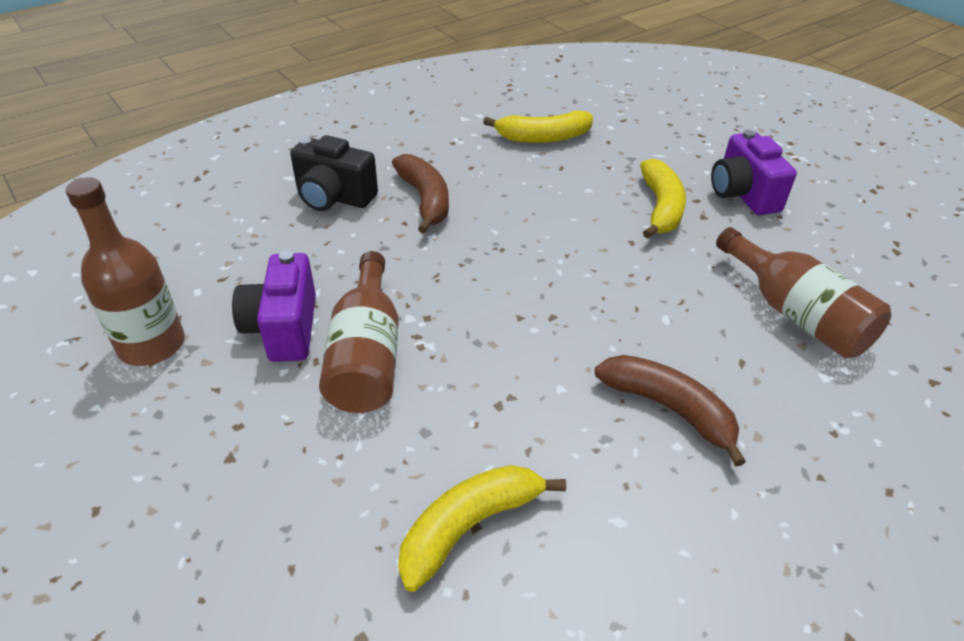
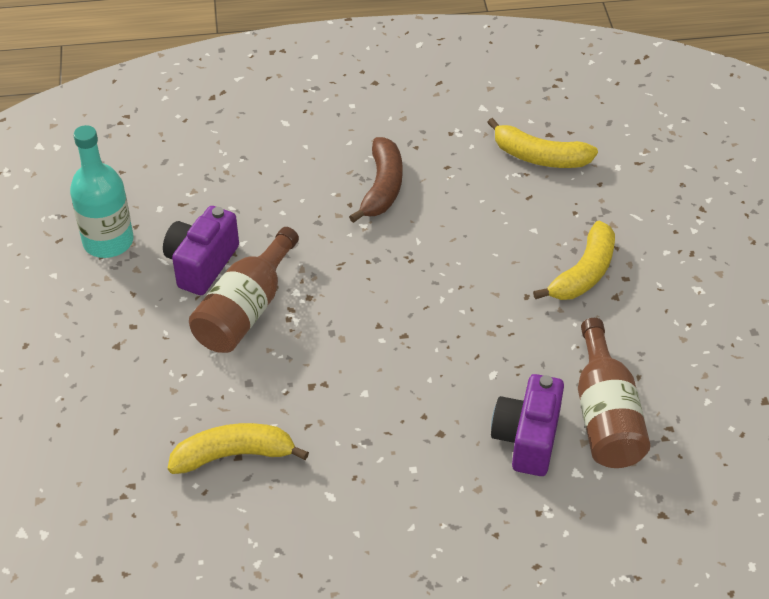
camera: 30 degrees right, 5 degrees up
brown bottle [66,177,185,366] -> turquoise bottle [70,125,134,258]
black camera [290,135,378,211] -> none
brown banana [595,355,746,467] -> none
purple camera [711,130,797,215] -> purple camera moved to [491,374,564,476]

